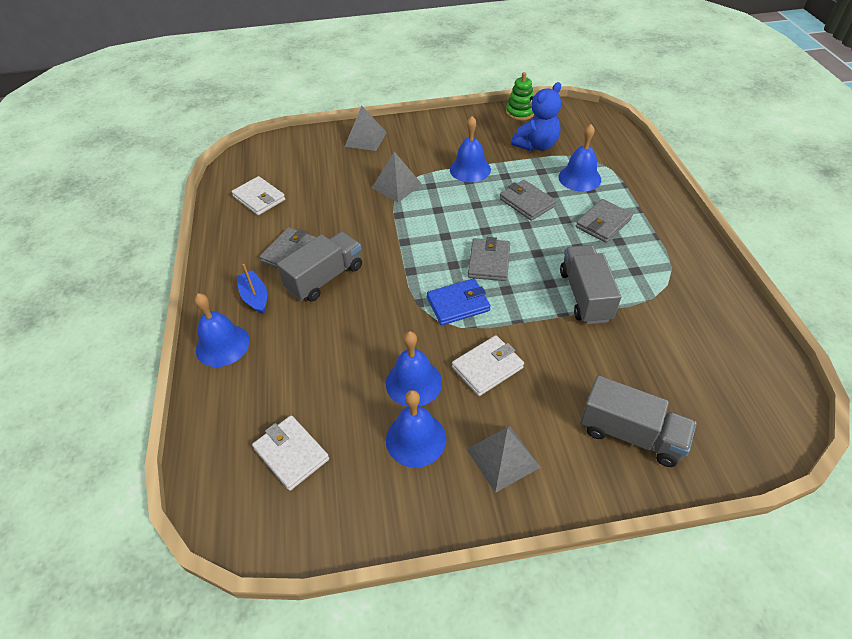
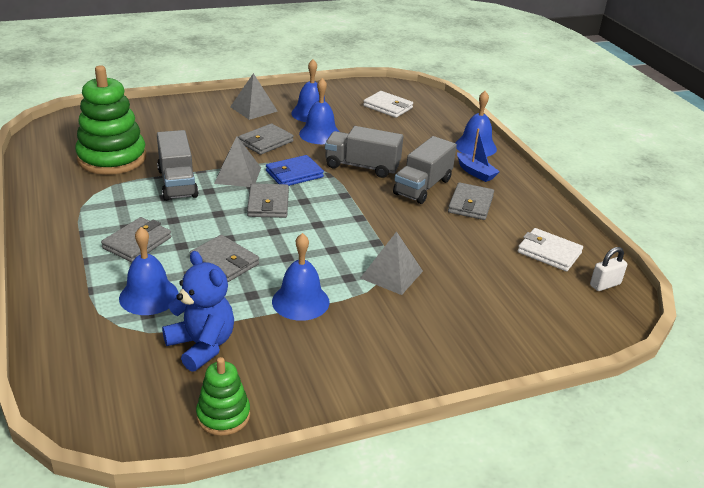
camera: 165 degrees right, 15 degrees down
grey pyramid [345,106,387,151] -> grey pyramid moved to [214,136,261,187]
white wallet [452,335,524,396] -> grey wallet [238,124,294,155]
blue teddy bear [511,82,561,151] -> blue teddy bear turned 105 degrees clockwise [162,251,234,372]
grey truck [580,375,697,467] -> grey truck moved to [325,126,403,178]
none -> green stacking toy [75,66,146,175]
none -> white padlock [590,247,627,291]

